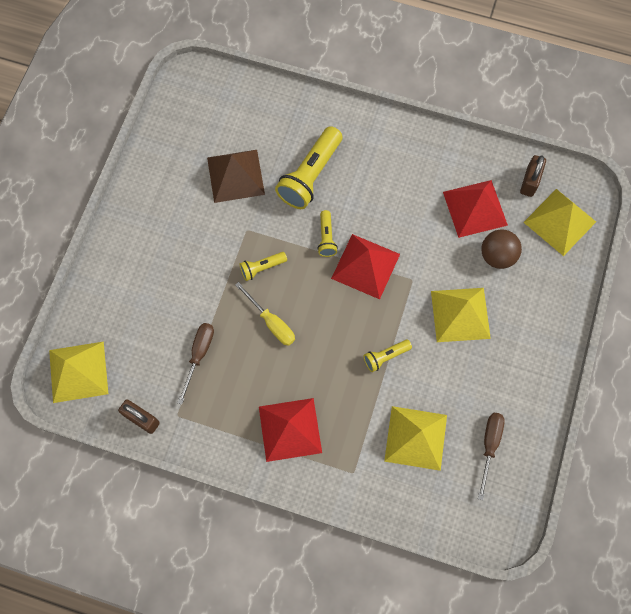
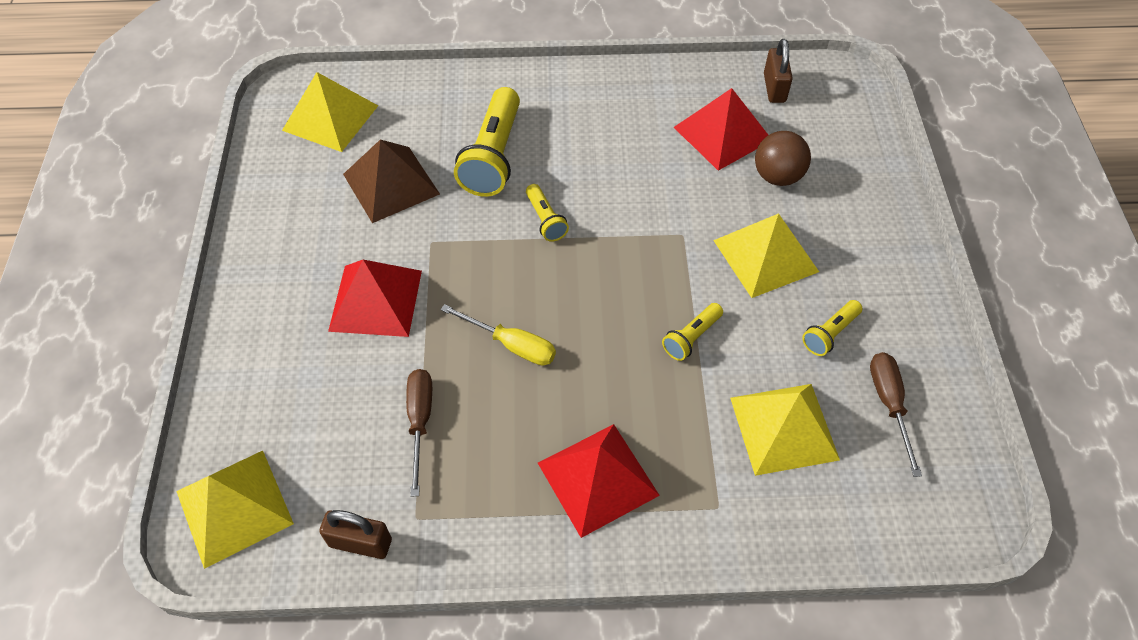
camera: 20 degrees left, 15 degrees down
yellow flashlight [239,252,287,281] -> yellow flashlight moved to [802,300,862,356]
red pyramid [331,234,400,299] -> red pyramid moved to [328,260,422,337]
yellow pyramid [523,189,596,256] -> yellow pyramid moved to [282,72,378,152]

